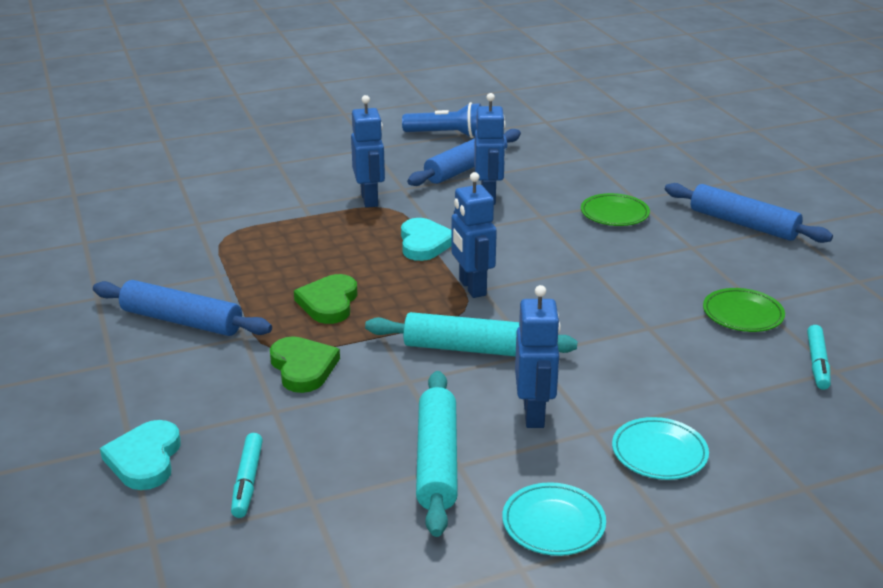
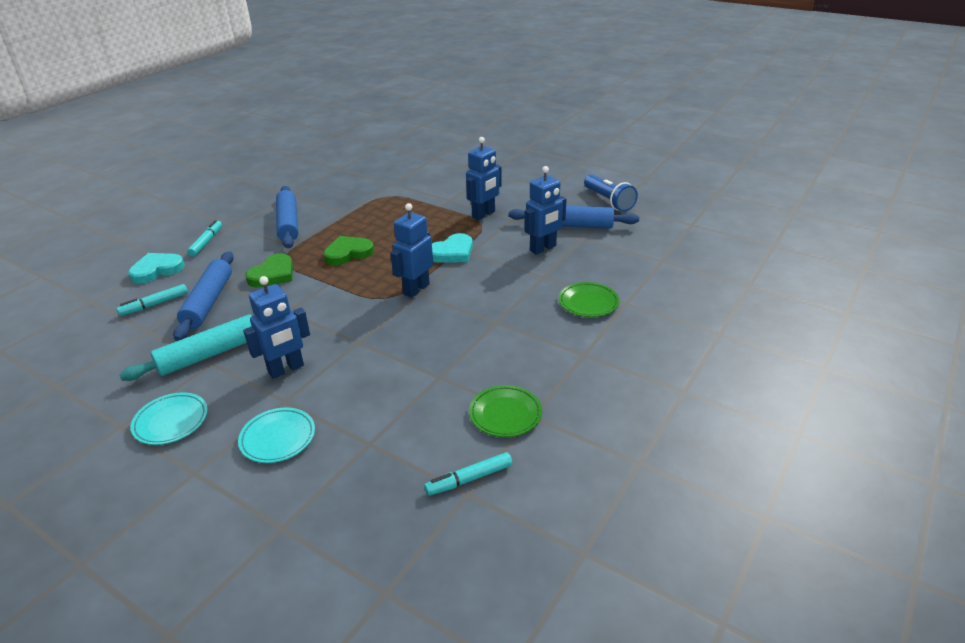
camera: 55 degrees right, 5 degrees up
turquoise rolling pin [365,312,578,356] -> none
blue rolling pin [665,183,833,243] -> blue rolling pin moved to [173,251,234,341]
none -> turquoise marker [187,220,222,257]

